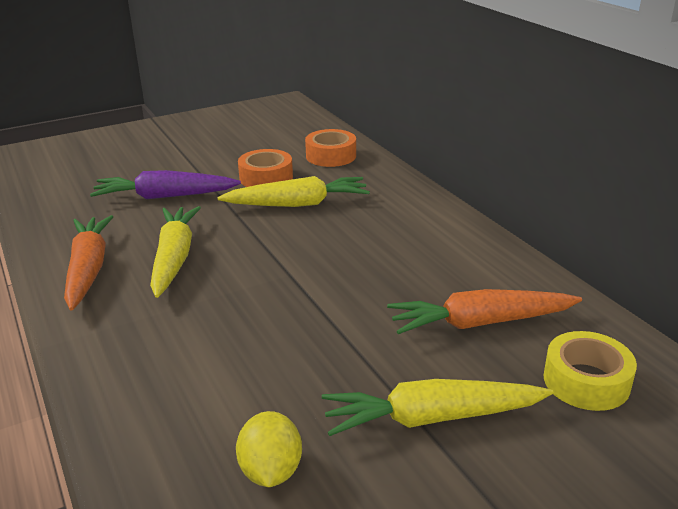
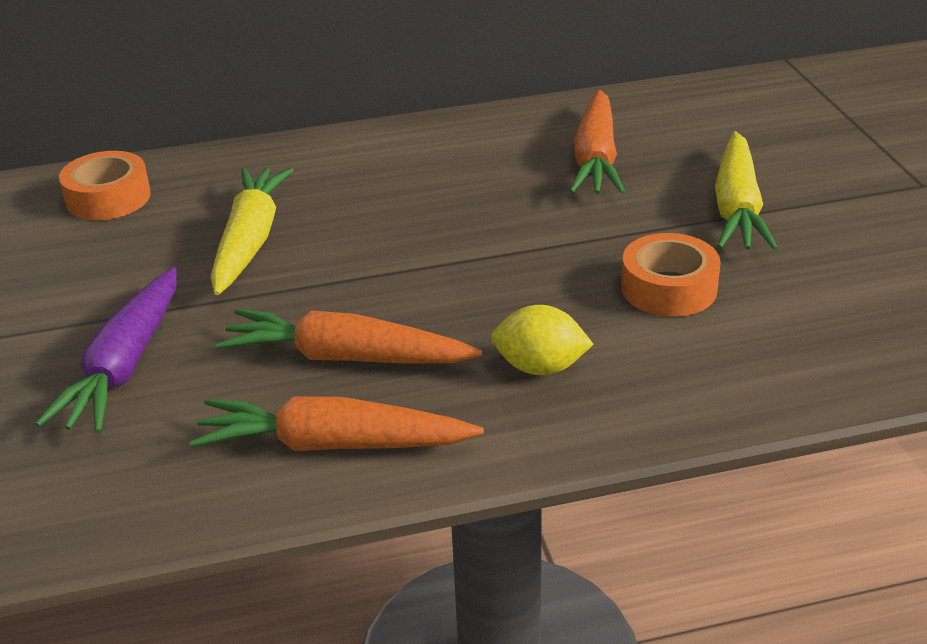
camera: 75 degrees left, 5 degrees up
yellow carrot [150,206,201,298] -> orange carrot [216,309,482,363]
yellow lemon [236,411,302,487] -> yellow lemon moved to [491,305,593,375]
orange tape [238,149,293,187] -> orange tape moved to [621,233,721,317]
yellow tape [544,331,637,411] -> none

